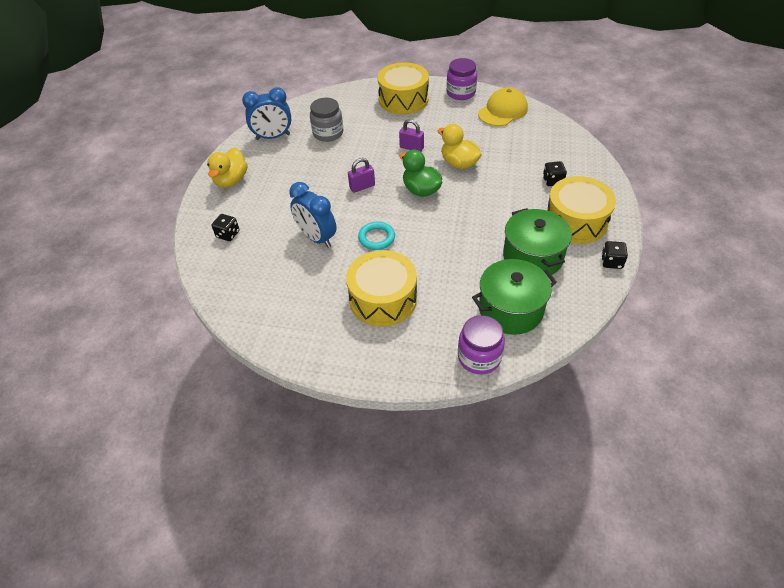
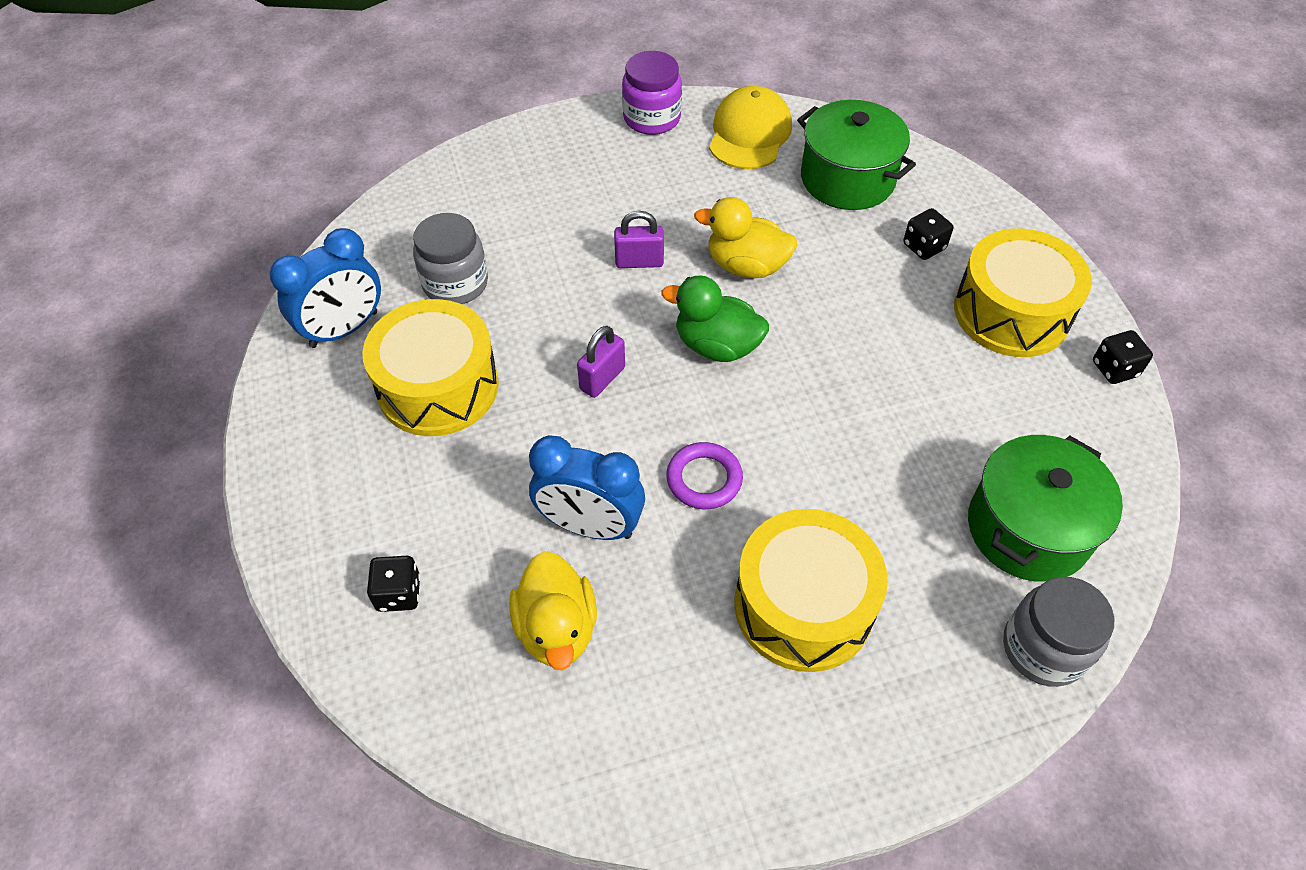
camera: 30 degrees left, 5 degrees up
yellow duck [207,147,247,187] -> yellow duck moved to [509,551,597,670]
turquoise ring [358,222,395,250] -> purple ring [666,442,743,509]
yellow drum [378,62,429,115] -> yellow drum moved to [362,299,499,436]
purple jar [458,315,505,374] -> grey jar [1003,577,1114,687]
green pot [503,208,572,275] -> green pot moved to [797,100,916,210]

